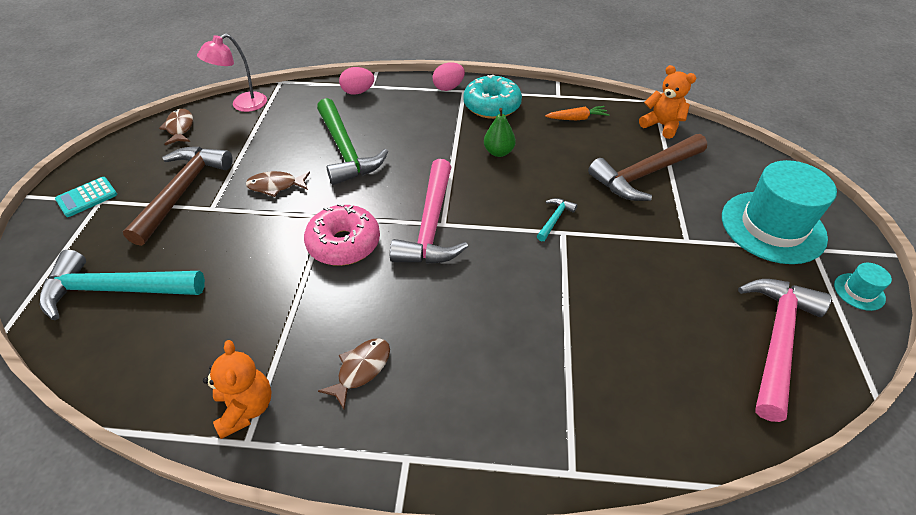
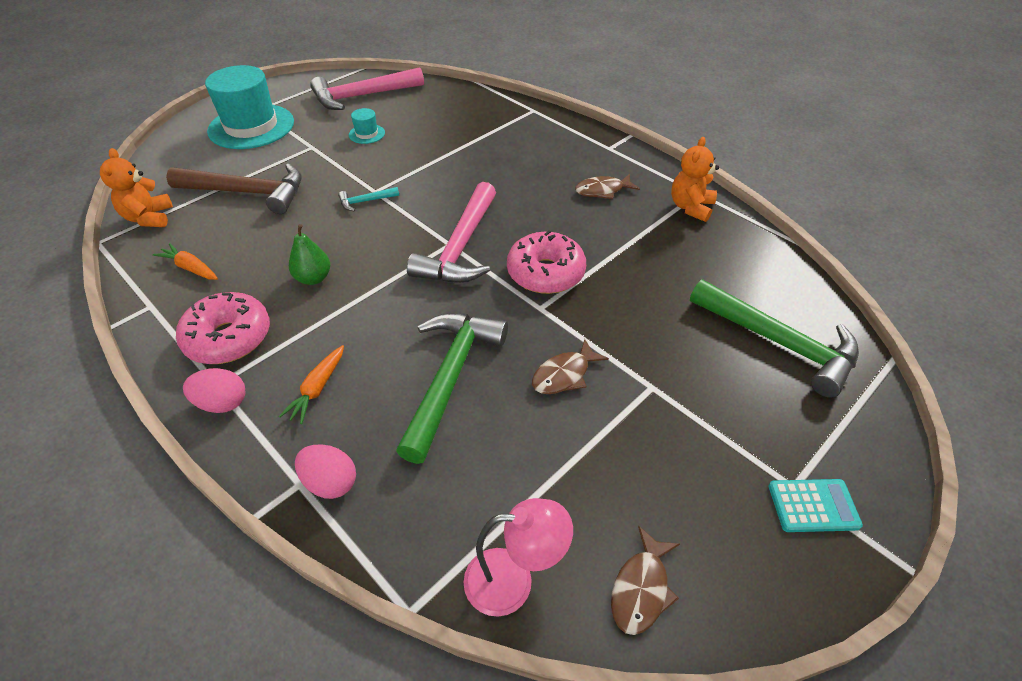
camera: 140 degrees left, 0 degrees up
turquoise hammer [40,250,205,320] -> green hammer [690,280,859,398]
brown hammer [123,147,233,246] -> none
brown fish [246,171,310,197] -> brown fish turned 105 degrees clockwise [532,339,609,394]
pink hammer [390,159,468,264] -> pink hammer turned 150 degrees clockwise [407,182,496,283]
turquoise donut [463,75,522,119] -> pink donut [176,292,270,364]
turquoise hat [834,263,892,311] -> turquoise hat moved to [349,108,385,144]
none -> orange carrot [279,345,344,424]

